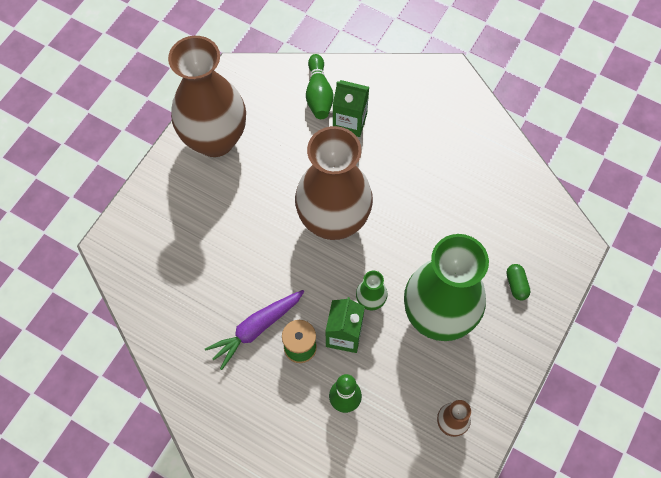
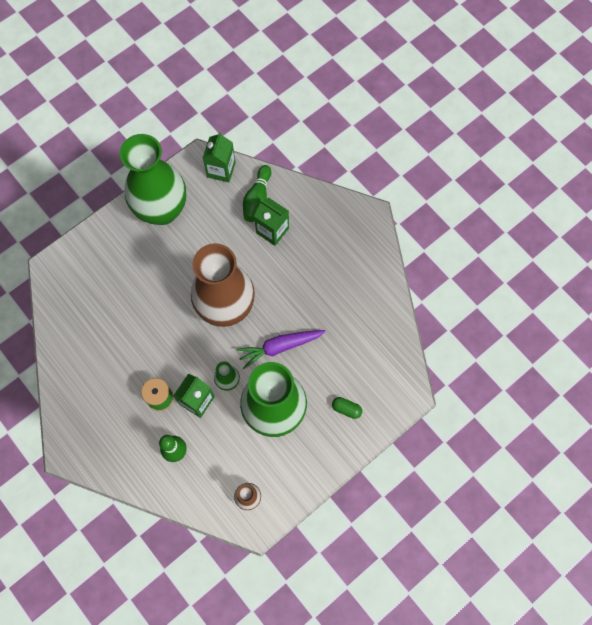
camera: 20 degrees right, 5 degrees up
brown vase [168,36,246,157] -> green vase [120,134,186,225]
purple carrot [205,290,304,370] -> purple carrot moved to [236,330,326,369]
green capsule [506,264,531,301] -> green capsule turned 75 degrees counterclockwise [332,397,362,419]
none -> green carton [203,132,236,182]

